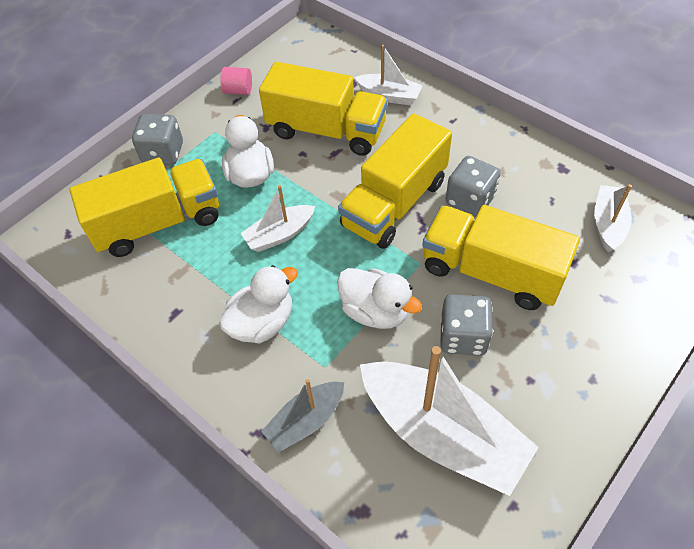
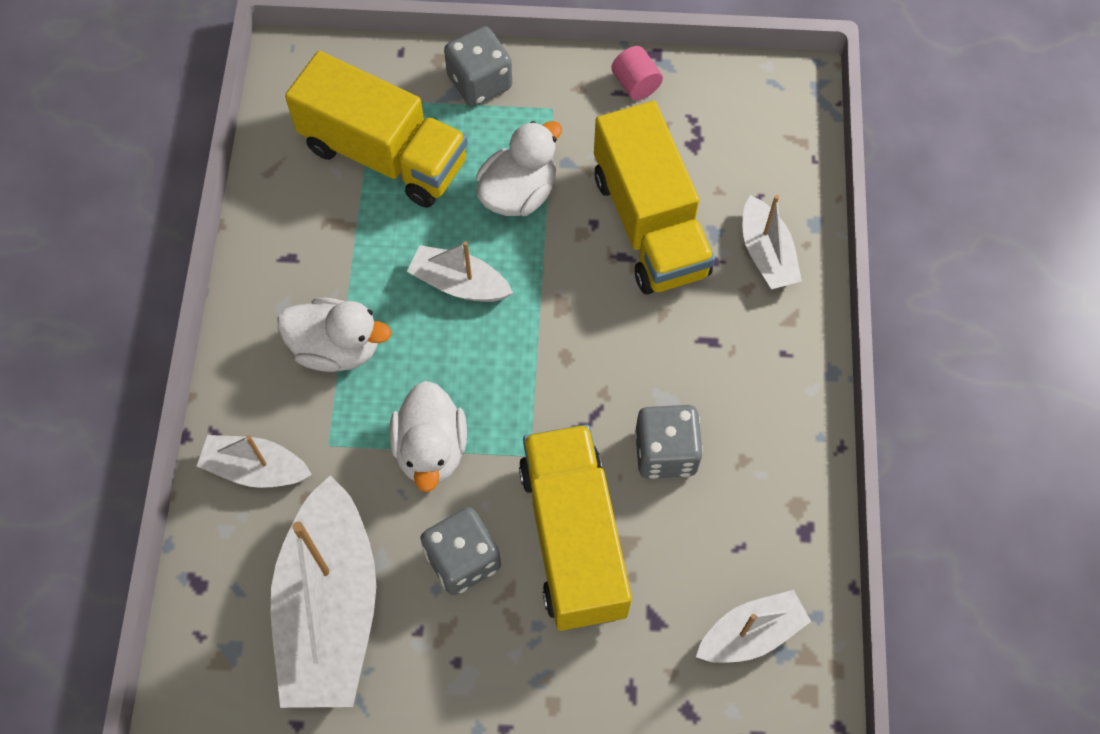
camera: 50 degrees right, 10 degrees up
grey boat [261,379,344,453] -> white boat [197,435,312,488]
yellow truck [338,113,452,249] -> none

